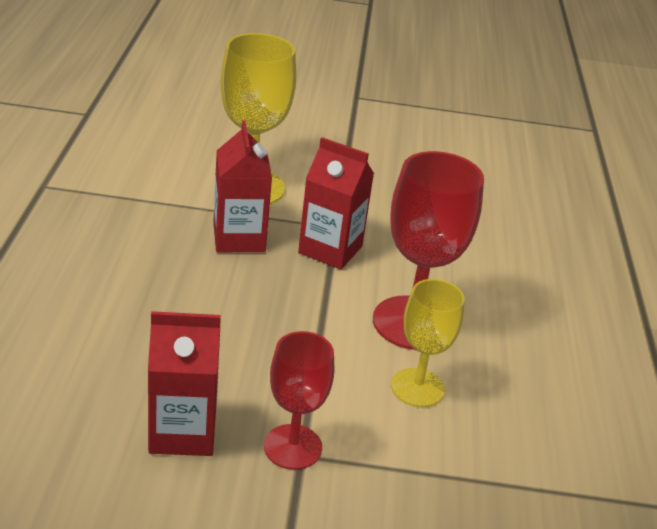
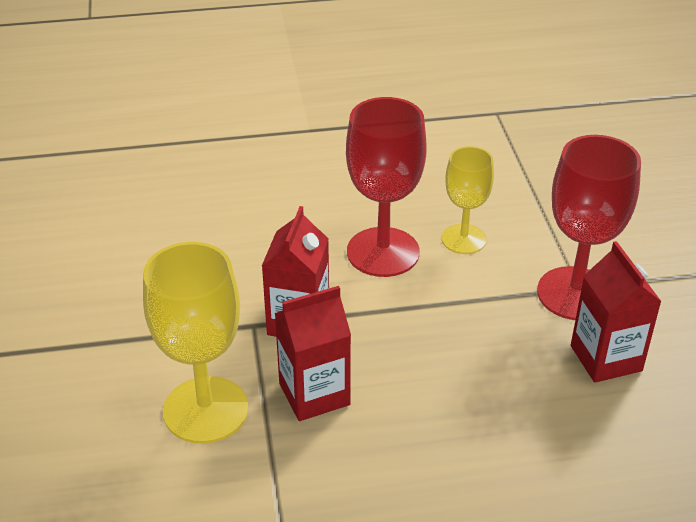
camera: 100 degrees left, 5 degrees up
red goblet [264,331,334,470] -> red goblet [537,135,641,320], size x1.61

